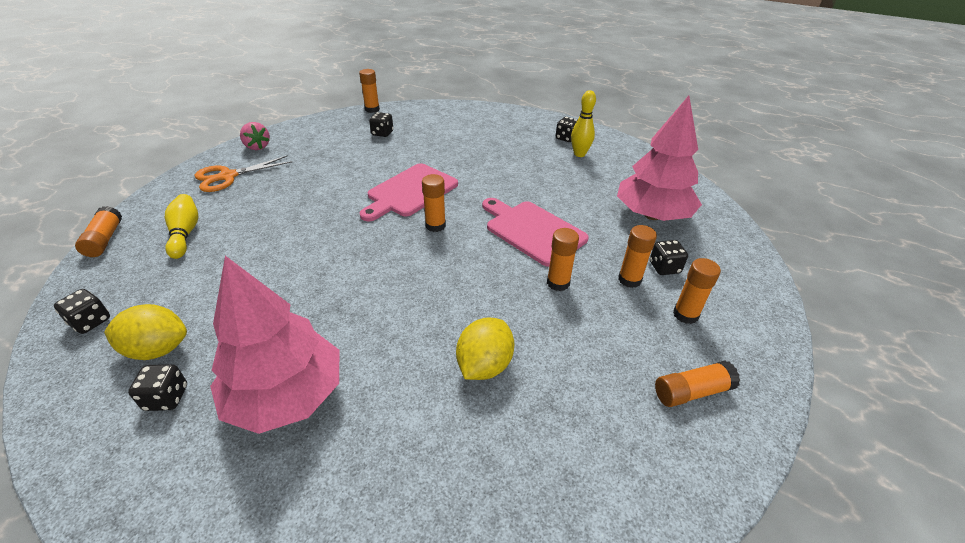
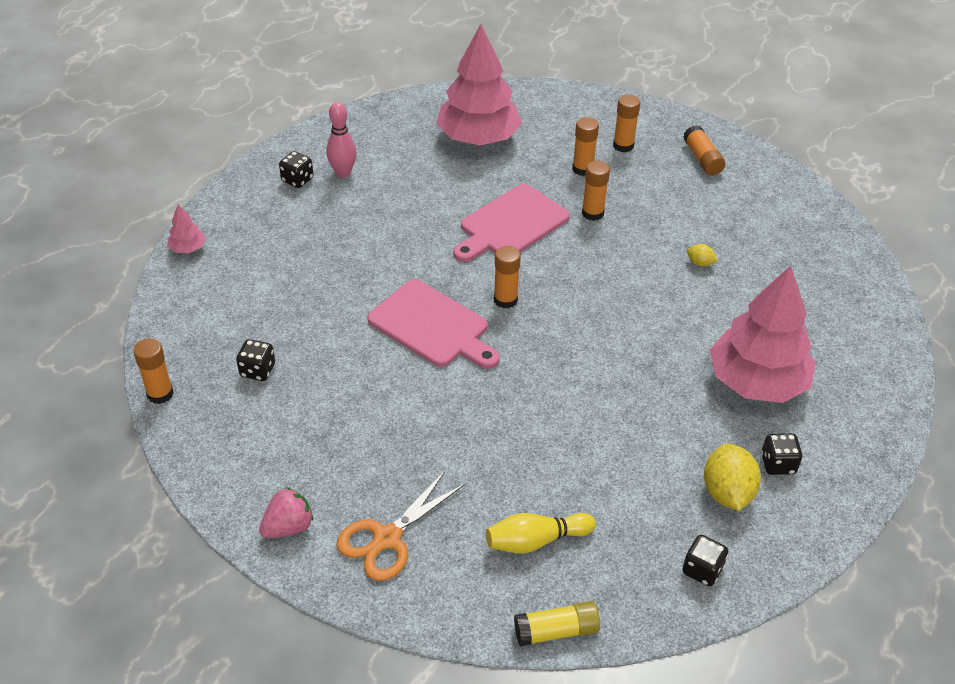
camera: 90 degrees left, 5 degrees up
orange glue stick [75,206,122,257] -> yellow glue stick [514,601,600,647]
orange scissors [194,155,292,192] -> orange scissors turned 75 degrees clockwise [336,471,465,581]
yellow lemon [456,318,514,380] -> yellow lemon [687,244,718,267], size x0.48
yellow bowling pin [571,90,596,157] -> pink bowling pin [327,102,357,178]
black dice [650,240,688,275] -> none
none -> pink tree [167,204,206,253]

